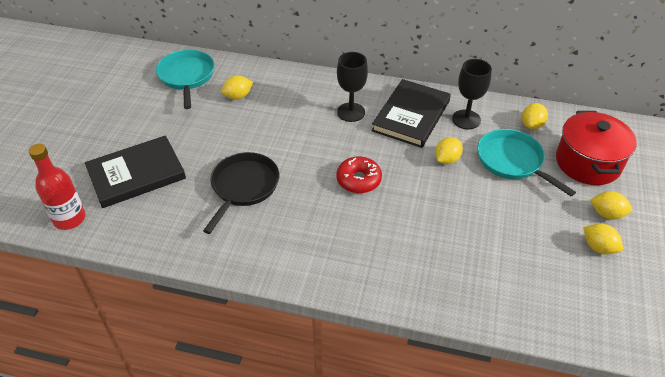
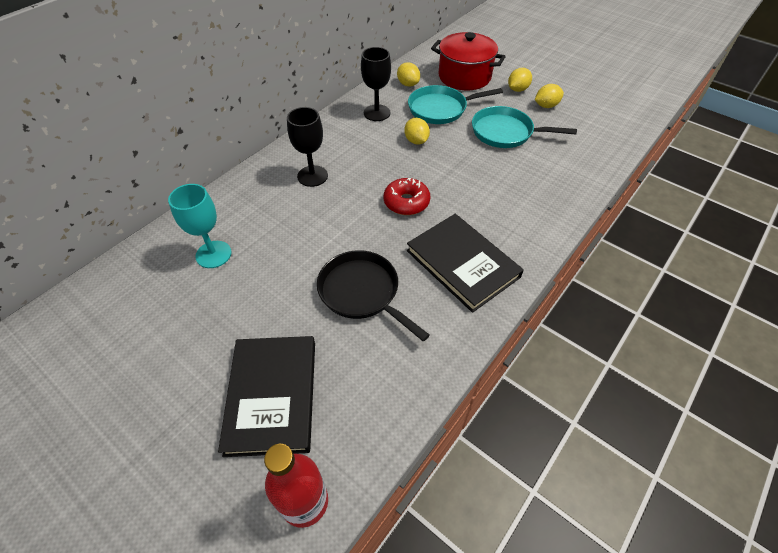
camera: 65 degrees left, 5 degrees up
turquoise pan [156,50,215,109] -> turquoise pan moved to [472,106,577,148]
yellow lemon [221,75,253,100] -> turquoise goblet [168,184,231,268]
black book [371,79,451,148] -> black book moved to [407,214,524,313]

